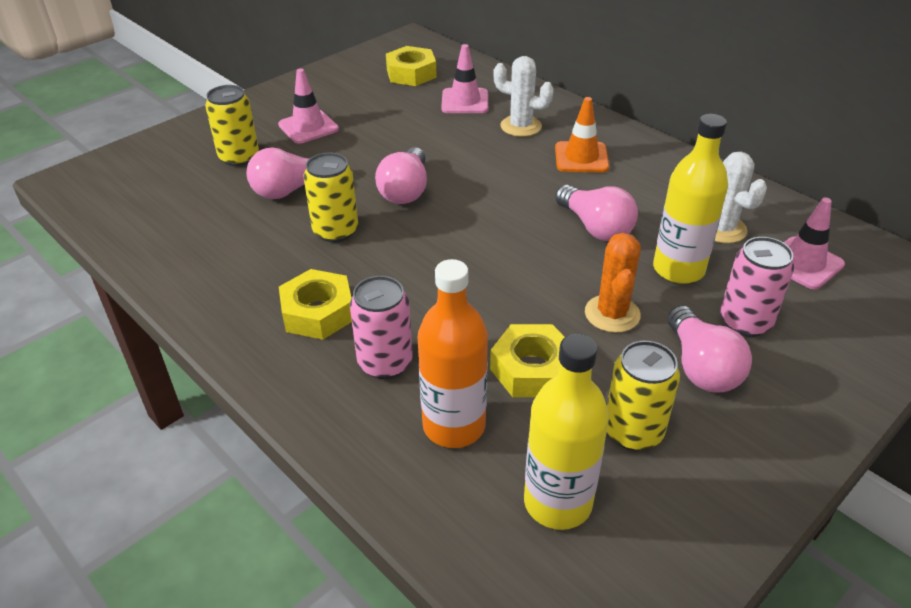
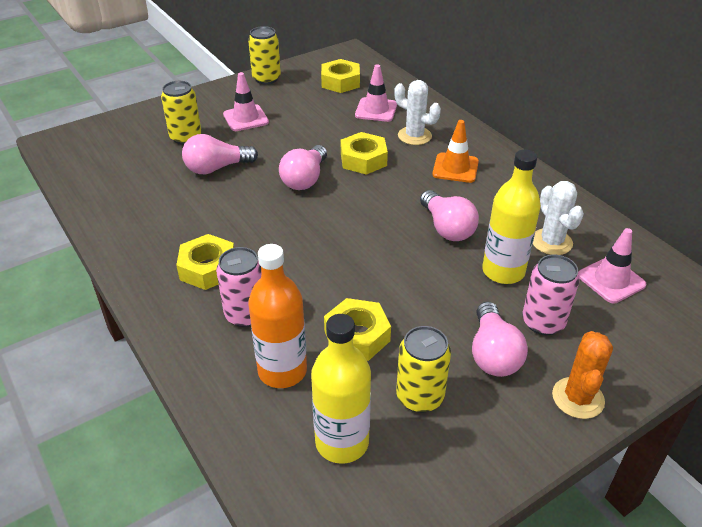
camera: 10 degrees right, 0 degrees up
yellow can [303,153,358,242] -> yellow can moved to [248,26,281,84]
orange cactus [585,233,641,333] -> orange cactus moved to [552,331,613,419]
none -> yellow nut [341,132,388,175]

